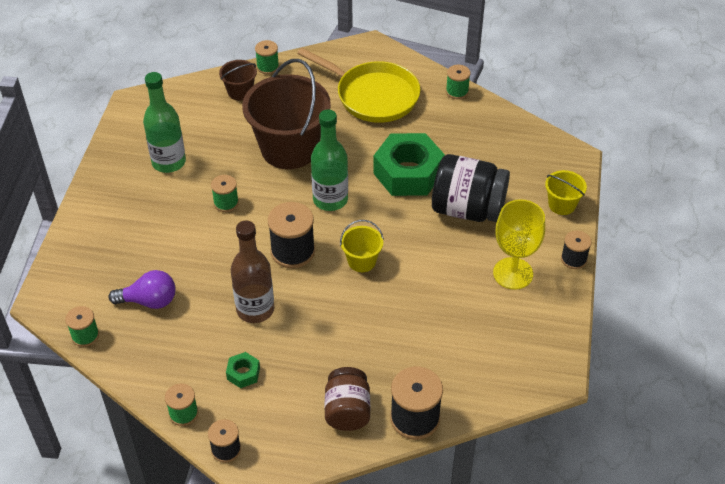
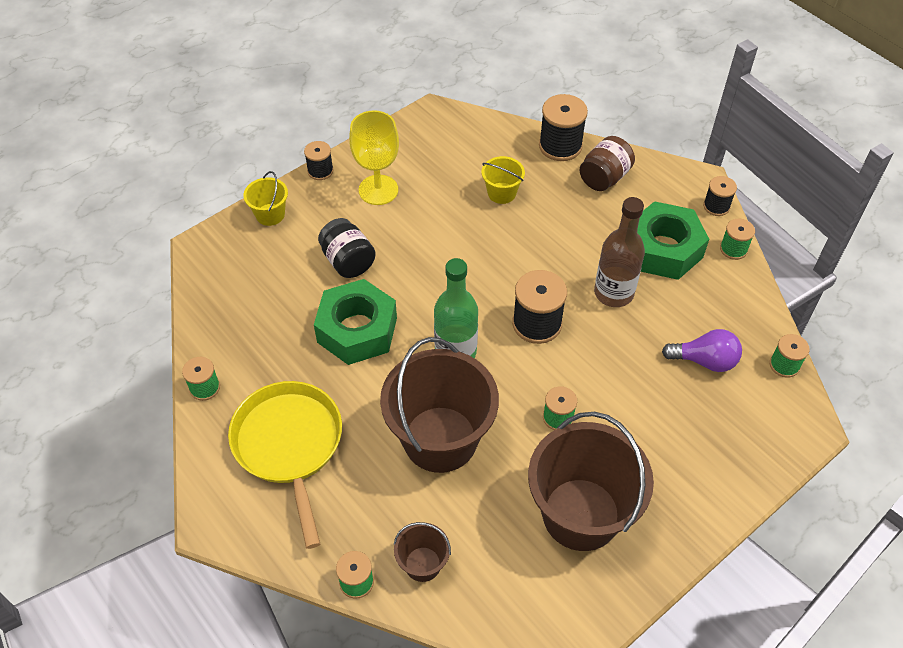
camera: 140 degrees left, 5 degrees up
purple light bulb [109,270,175,309] -> purple light bulb turned 150 degrees clockwise [662,329,742,372]
green bottle [143,72,186,173] -> brown bucket [528,412,654,551]
green nut [226,352,260,388] -> green nut [637,201,709,280], size x2.31
yellow bucket [340,220,384,272] -> yellow bucket moved to [482,156,525,204]
black jar [432,154,510,222] -> black jar [318,218,376,278], size x0.65

